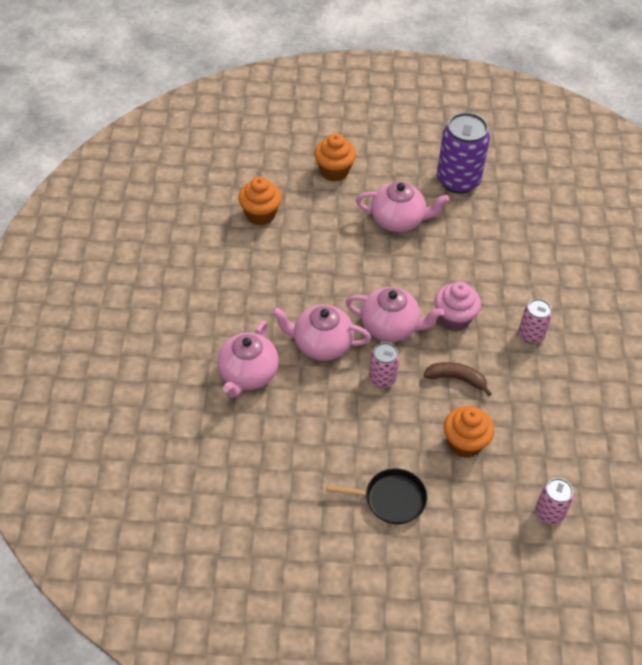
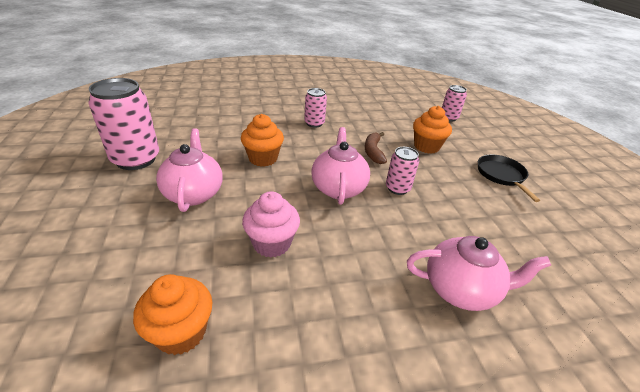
camera: 105 degrees left, 15 degrees down
pink teapot [271,305,371,361] -> none
orange cupcake [314,133,356,182] -> orange cupcake moved to [241,114,284,167]
pink cupcake [435,281,481,332] -> pink cupcake moved to [242,191,300,258]
purple can [437,112,490,194] -> pink can [88,78,159,170]

